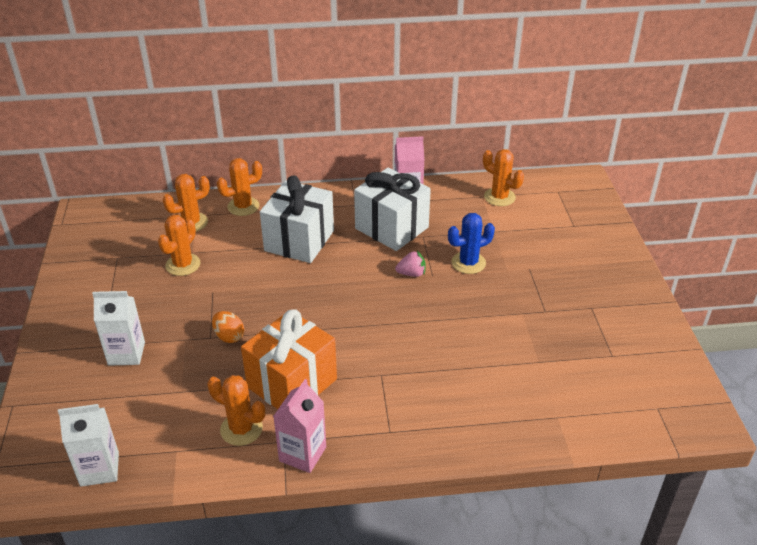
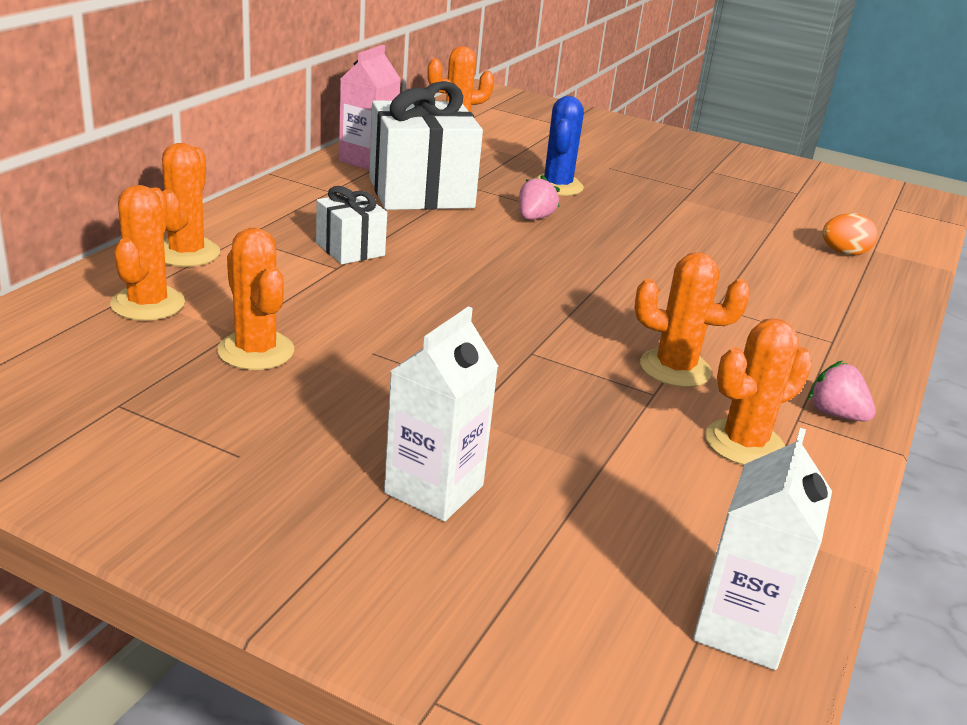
camera: 60 degrees left, 10 degrees down
orange egg [212,311,244,343] -> orange egg moved to [823,213,878,255]
orange gift [241,309,337,409] -> orange cactus [634,252,750,387]
white gift [260,175,334,263] -> white gift [316,186,387,264], size x0.52
pink carton [273,379,326,473] -> pink strawberry [808,361,876,422]

